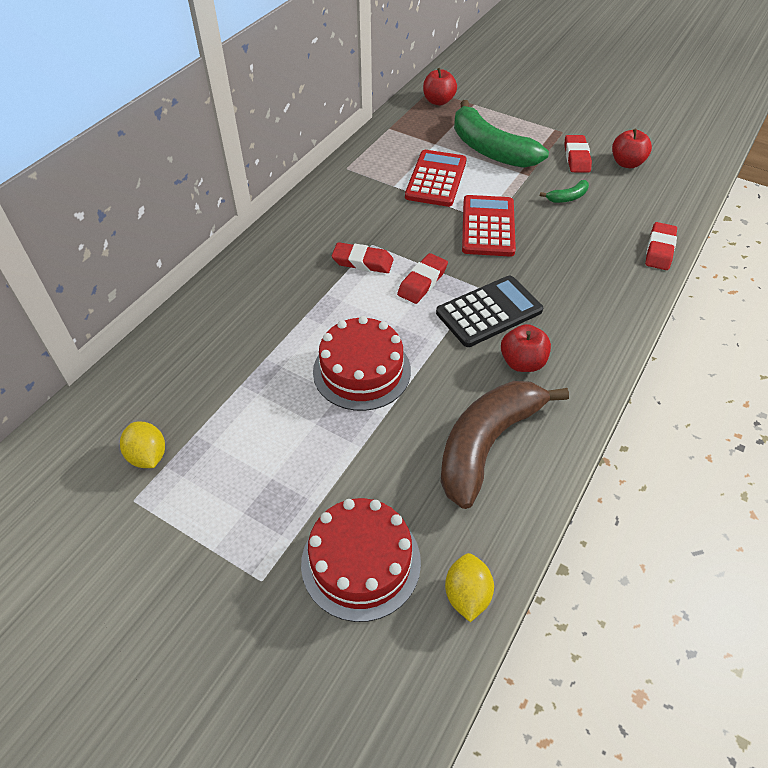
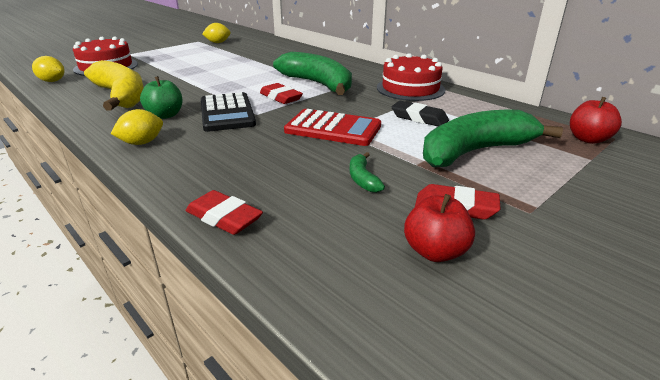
camera: 105 degrees right, 20 degrees down
red cake [313,316,411,411] -> red cake moved to [377,53,445,101]
red eraser [332,242,394,273] -> green banana [273,52,352,95]
red calculator [405,150,467,207] -> black eraser [392,101,449,126]
brown banana [441,381,569,509] -> yellow banana [84,60,144,111]
red apple [501,324,551,372] -> green apple [140,76,182,119]
none -> yellow lemon [111,109,163,145]

